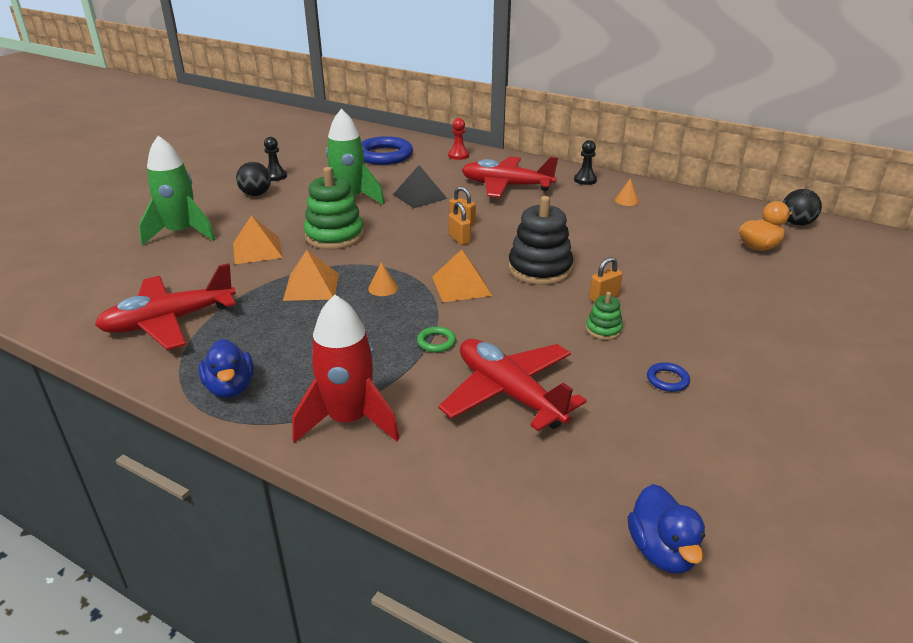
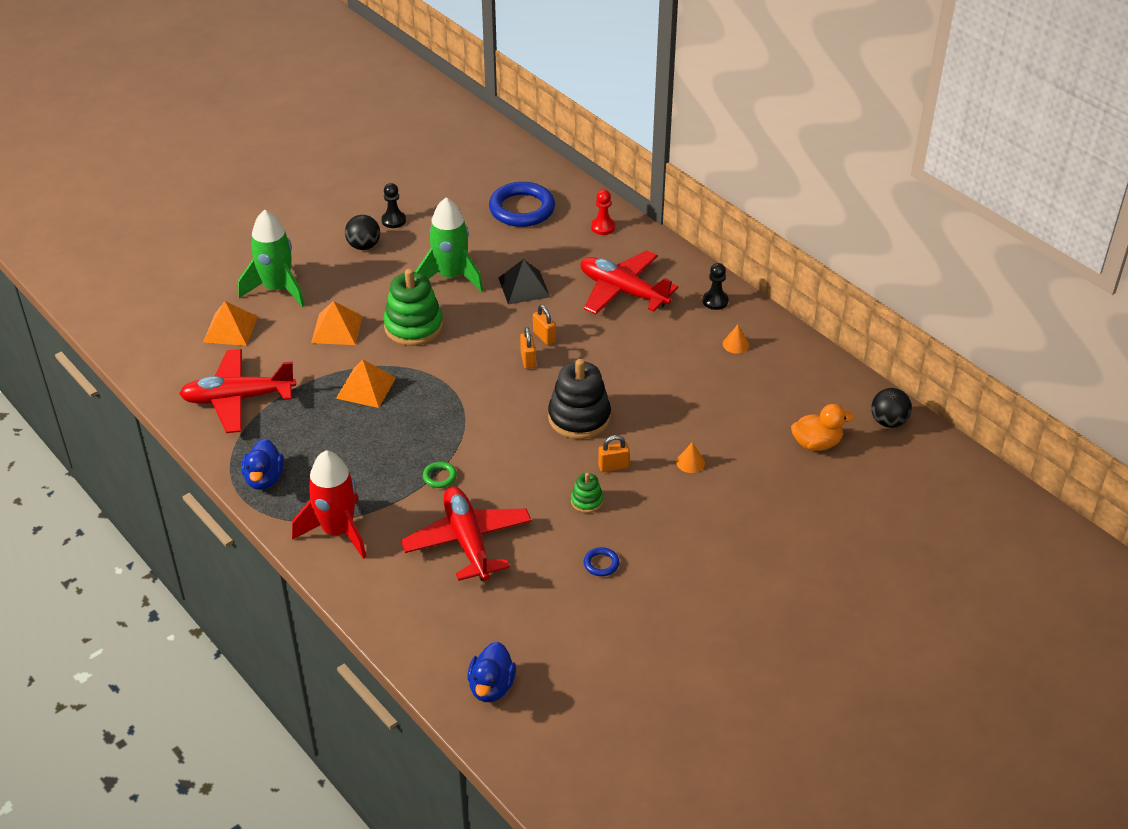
camera: 20 degrees right, 10 degrees up
orange cone [368,262,398,296] -> orange cone moved to [676,442,705,473]
orange pyramid [432,249,492,302] -> orange pyramid moved to [203,301,257,346]

